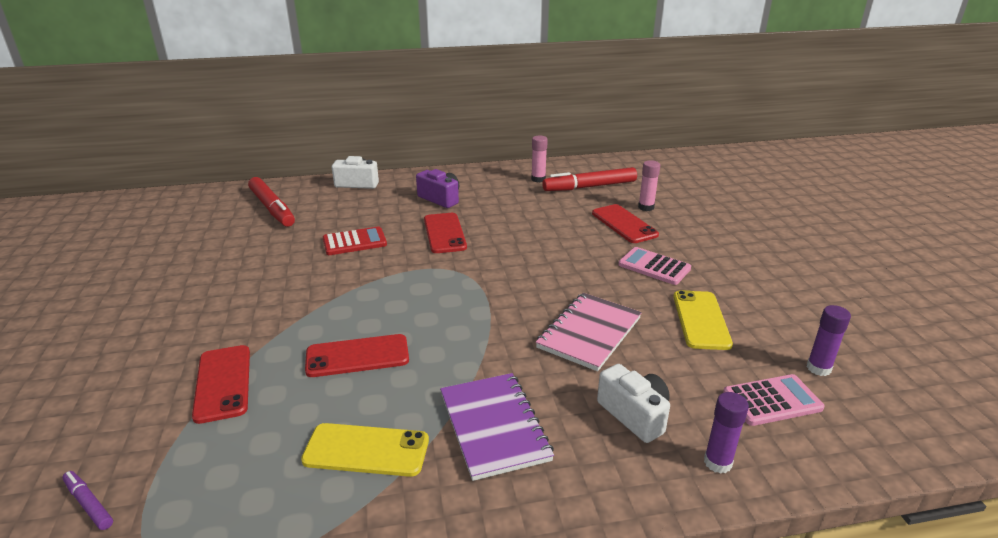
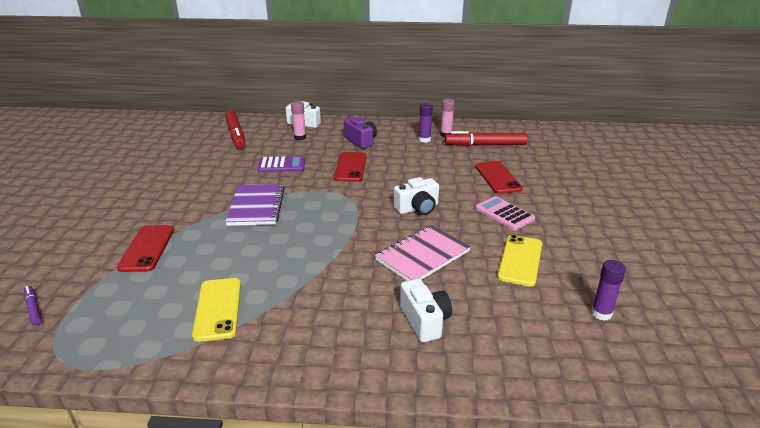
camera: 15 degrees right, 0 degrees up
yellow phone [301,423,429,477] -> yellow phone turned 60 degrees clockwise [192,278,241,342]
red phone [305,334,409,377] -> none
red calculator [323,226,387,255] -> purple calculator [257,156,305,173]
purple notebook [440,373,554,481] -> purple notebook moved to [225,184,285,226]
pink glue stick [638,160,660,211] -> pink glue stick moved to [291,101,306,140]
purple glue stick [704,392,749,474] -> purple glue stick moved to [419,103,433,143]
pink calculator [723,374,825,426] -> none
none -> white camera [394,177,439,215]

